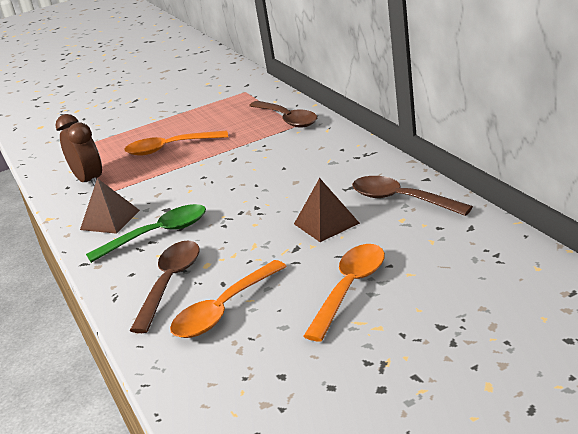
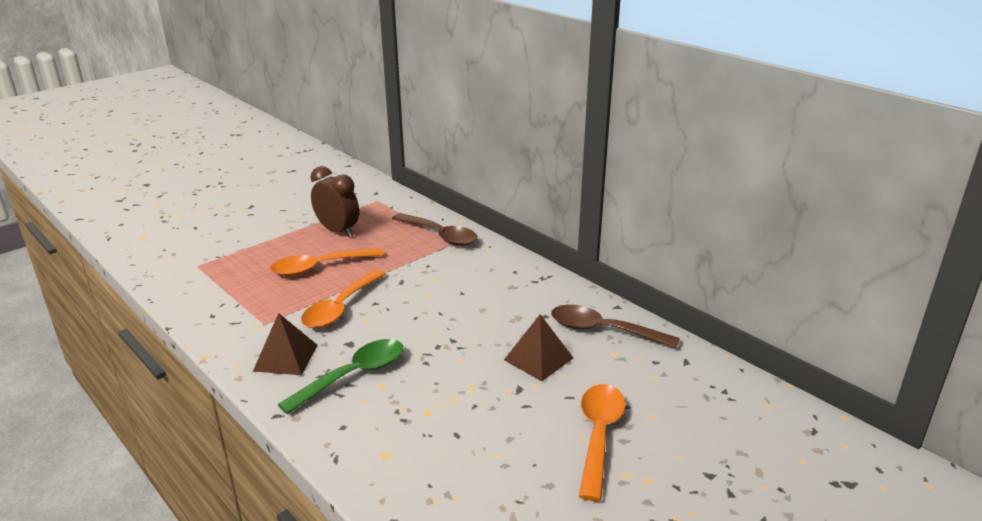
camera: 20 degrees left, 0 degrees up
brown clock [55,114,102,186] -> brown clock moved to [310,166,359,238]
brown spoon [130,241,200,333] -> none
orange spoon [170,260,287,338] -> orange spoon moved to [301,269,386,329]

